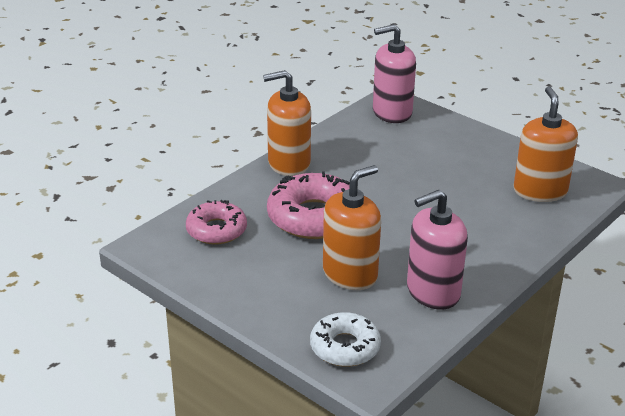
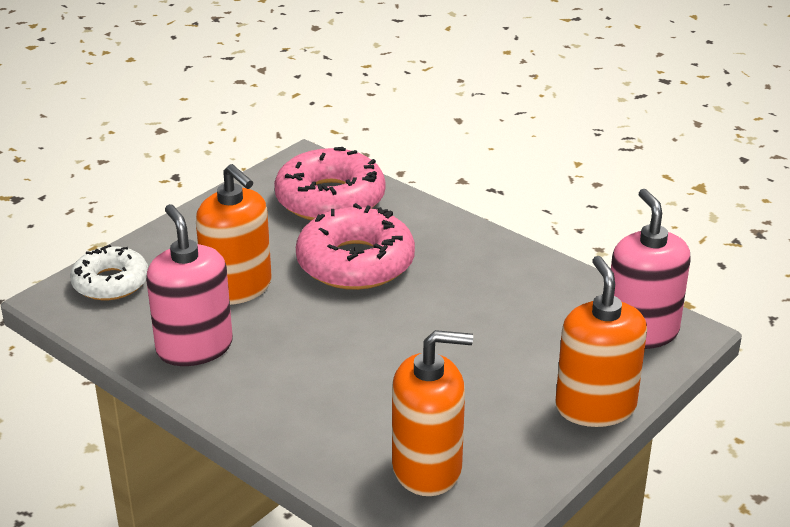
camera: 90 degrees right, 0 degrees up
pink donut [186,200,247,245] -> pink donut [274,147,386,221], size x1.58
orange soap dispenser [263,70,311,176] -> orange soap dispenser moved to [555,256,647,427]

